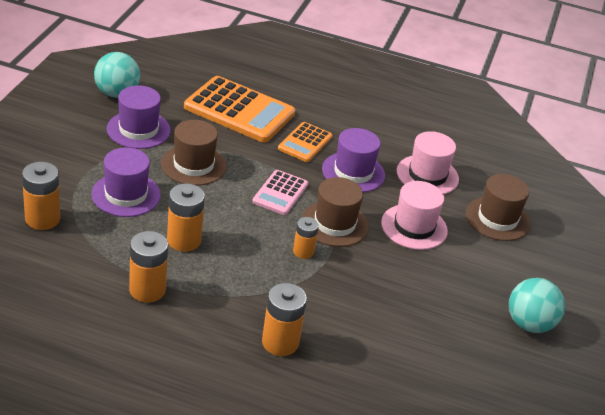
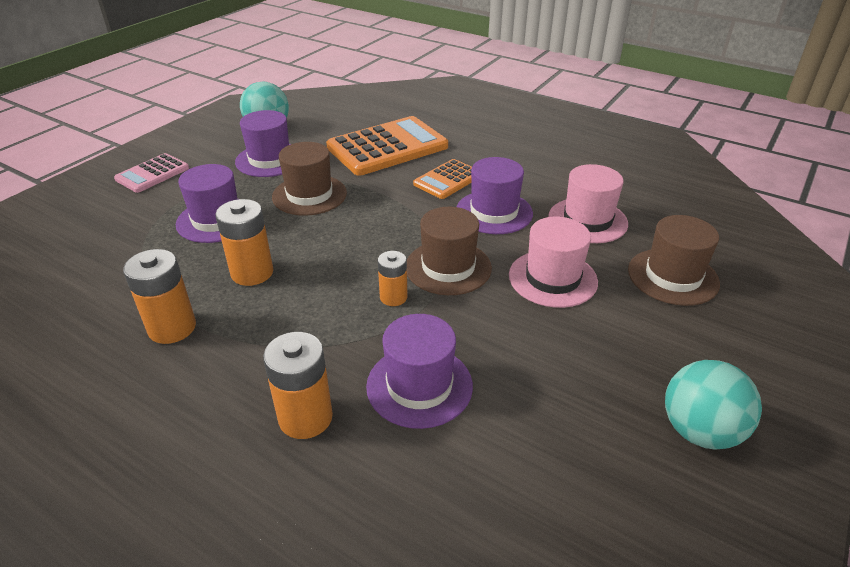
camera: 20 degrees right, 0 degrees up
orange battery [22,162,60,230] -> none
orange calculator [184,76,295,143] -> orange calculator turned 75 degrees counterclockwise [326,116,448,176]
pink calculator [252,170,308,215] -> pink calculator moved to [114,153,189,193]
none -> purple hat [366,314,473,429]

